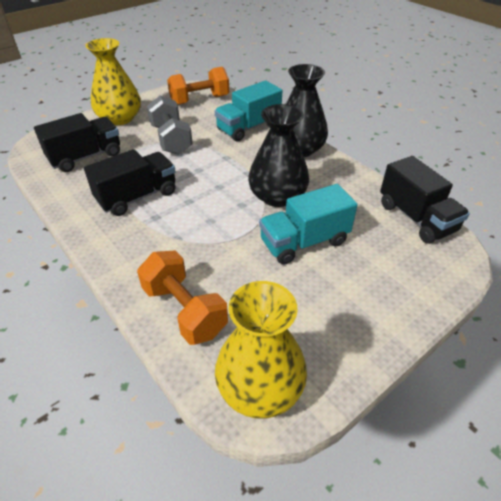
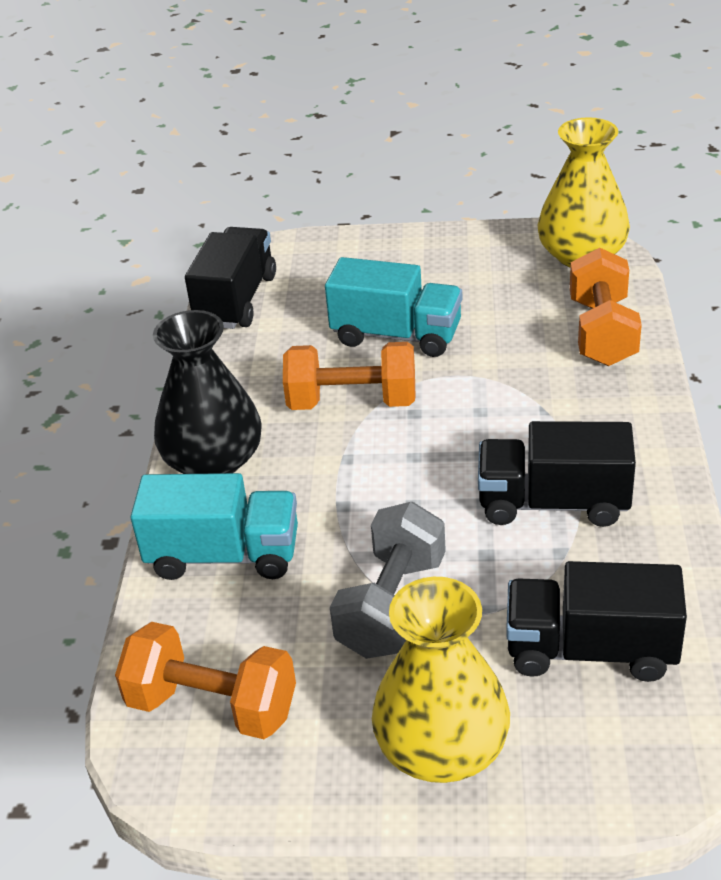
camera: 135 degrees left, 5 degrees down
black vase [248,104,309,207] -> orange dumbbell [283,342,415,410]

